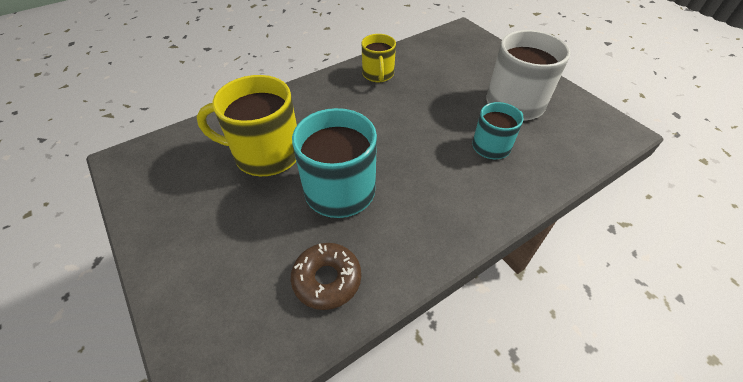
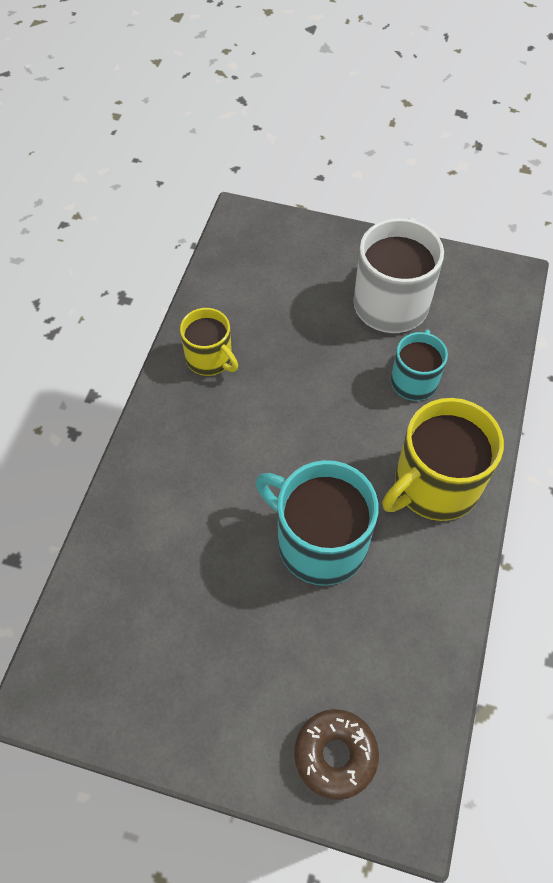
camera: 40 degrees left, 10 degrees up
yellow mug [197,75,297,176] -> yellow mug moved to [382,398,504,521]
brown donut [291,243,361,310] -> brown donut moved to [294,709,379,800]

